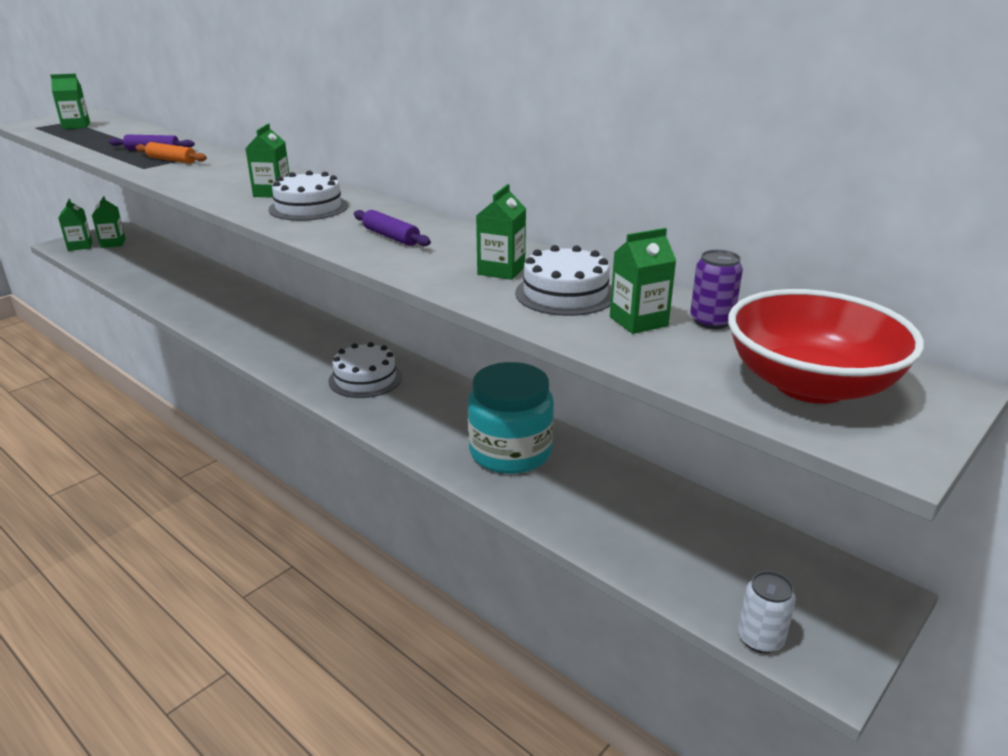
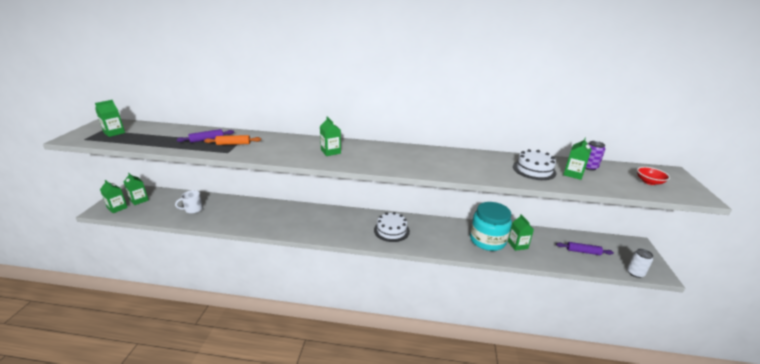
camera: 35 degrees left, 0 degrees up
white cake [269,170,348,221] -> none
purple rolling pin [354,210,431,246] -> purple rolling pin moved to [556,242,614,255]
green carton [476,184,526,280] -> green carton moved to [508,214,534,251]
red bowl [728,289,924,404] -> red bowl [637,167,670,185], size x0.46
none -> white mug [175,190,203,214]

